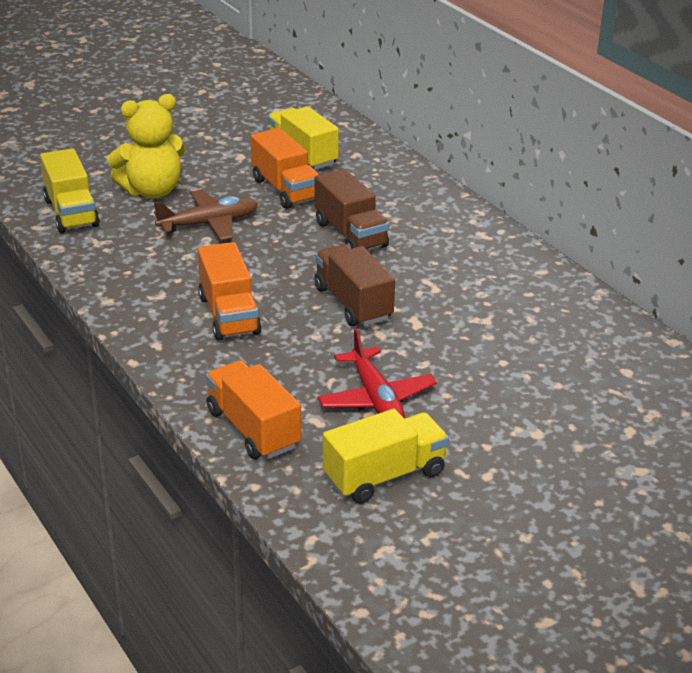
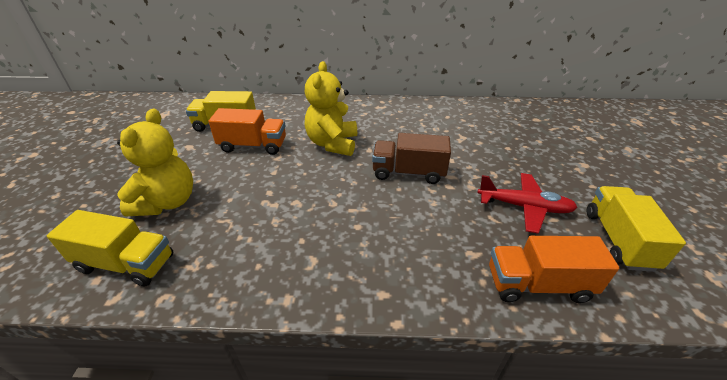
camera: 55 degrees left, 5 degrees up
brown plane [154,190,258,241] -> none
orange truck [198,242,262,341] -> none
brown truck [315,169,389,250] -> yellow teddy bear [305,61,357,156]

